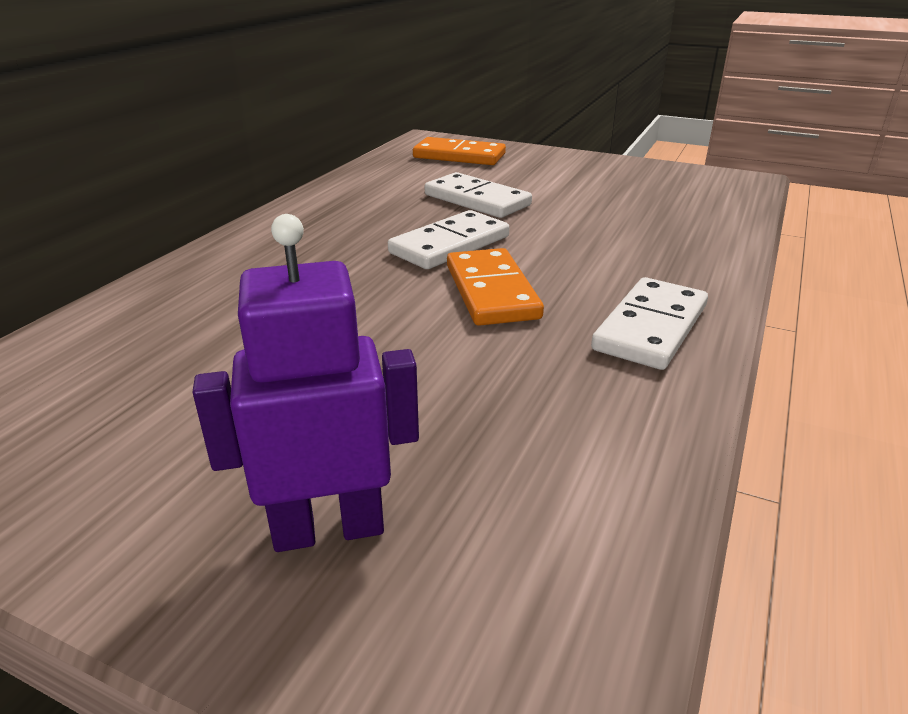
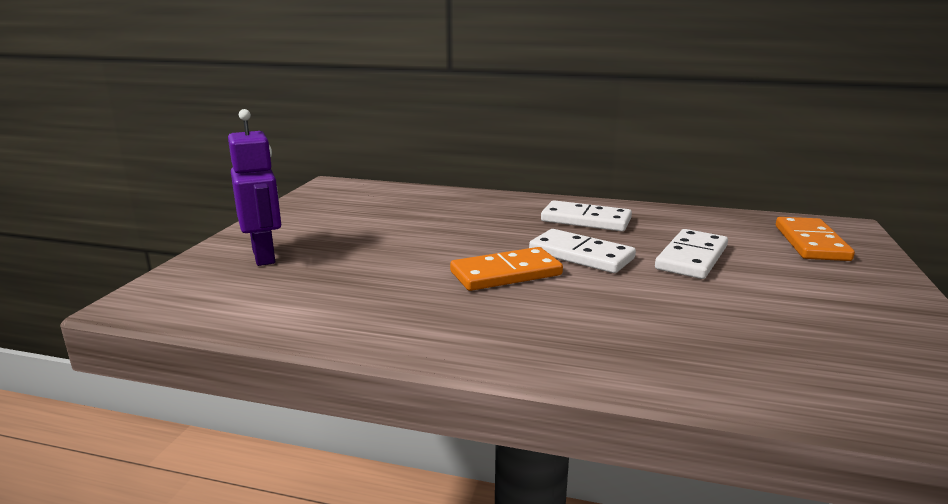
camera: 80 degrees right, 10 degrees down
white domino [591,277,708,370] -> white domino moved to [541,200,632,232]

